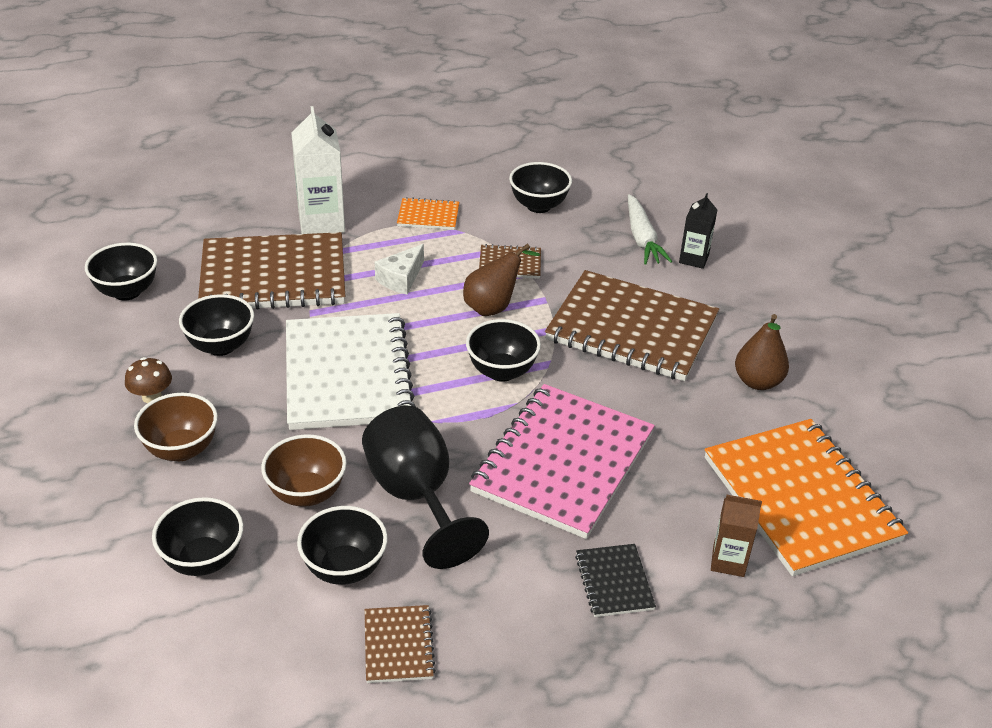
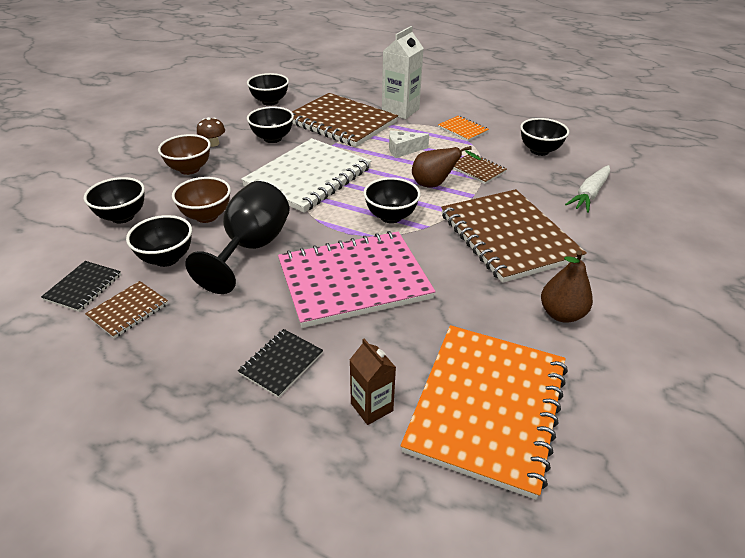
camera: 45 degrees right, 0 degrees up
black carton [679,193,717,269] -> none
none -> black notebook [41,261,121,312]

